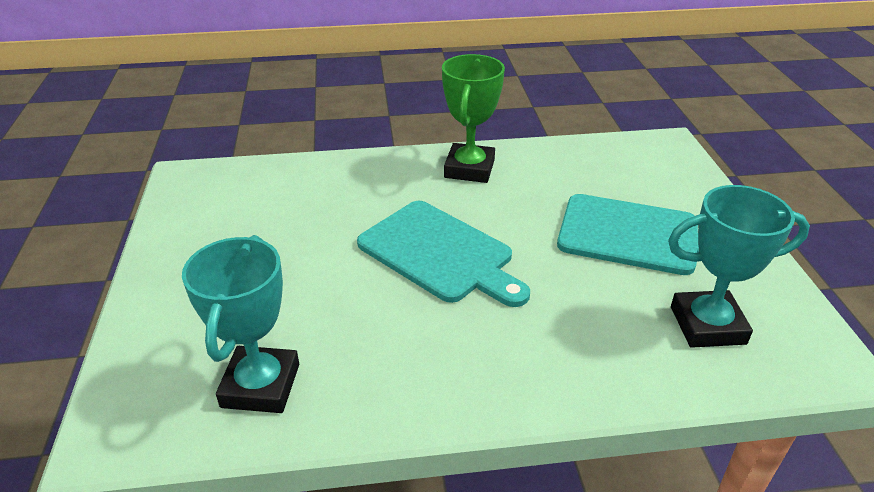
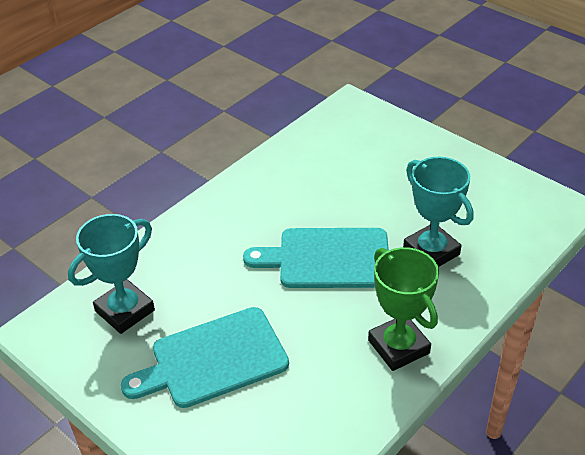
camera: 140 degrees right, 5 degrees up
turquoise trophy [182,235,299,413] -> turquoise trophy moved to [403,157,474,267]

